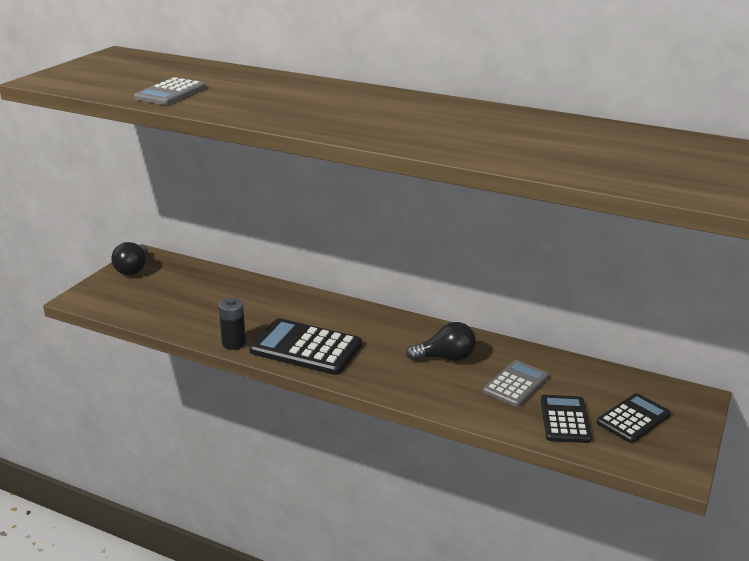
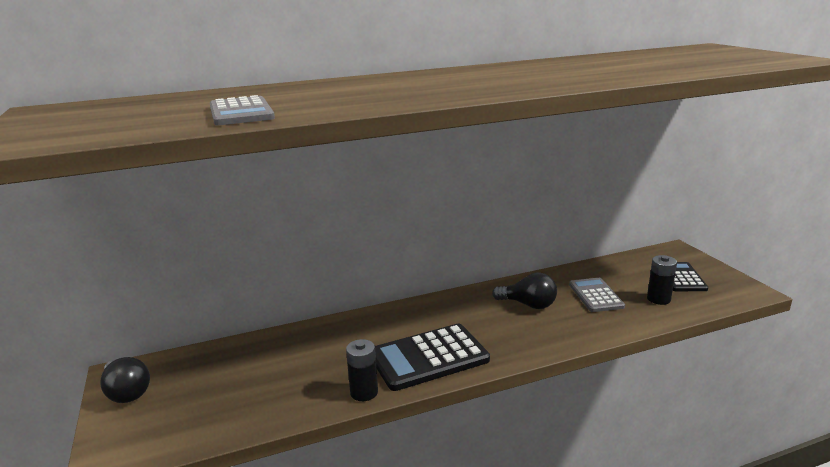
camera: 45 degrees left, 5 degrees down
black light bulb [406,322,476,361] -> black light bulb turned 75 degrees clockwise [492,273,557,309]
black calculator [541,395,592,443] -> black battery [647,255,677,305]

